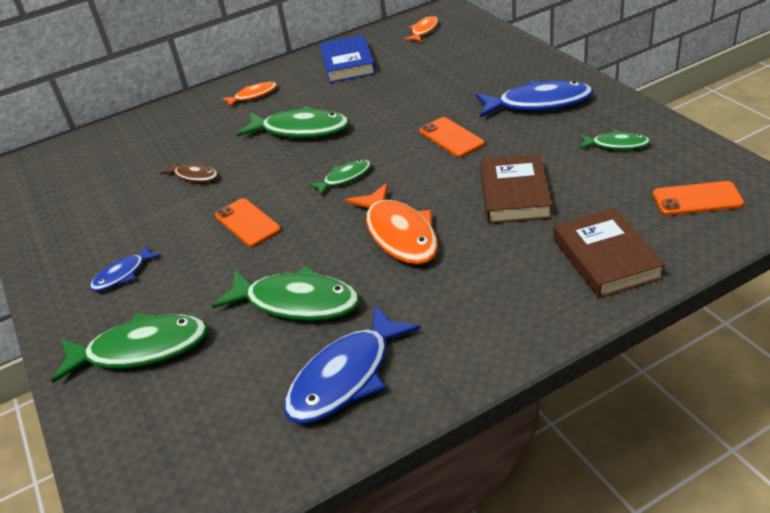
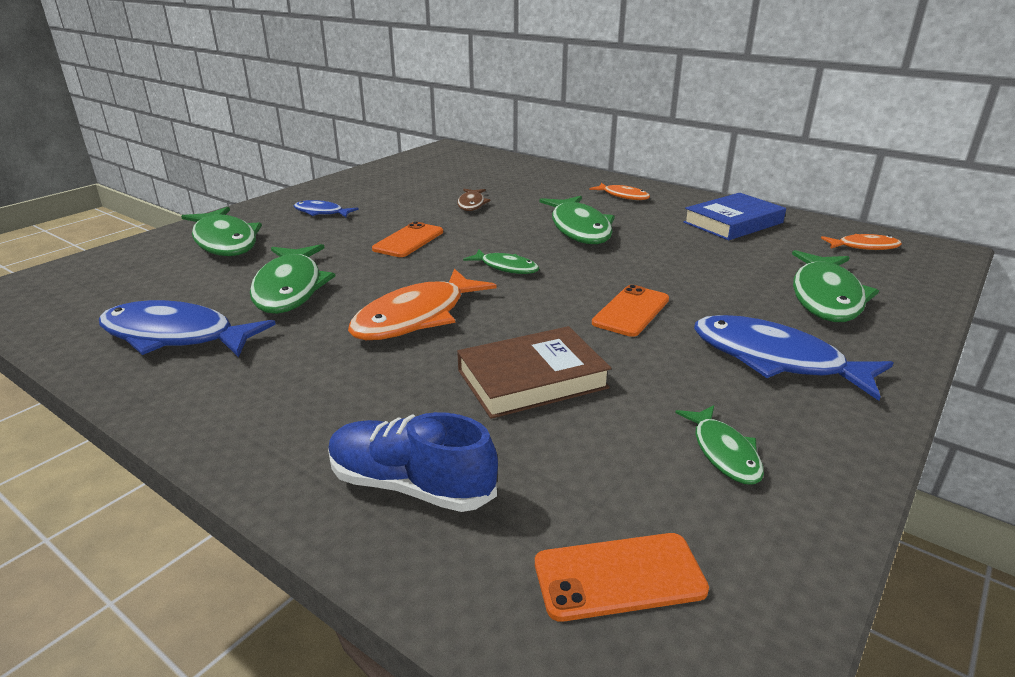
camera: 60 degrees right, 10 degrees down
blue fish [475,80,593,117] -> blue fish turned 150 degrees clockwise [694,315,893,401]
brown book [553,208,665,298] -> blue shoe [328,412,498,512]
orange phone [653,181,744,215] -> orange phone turned 75 degrees counterclockwise [535,533,709,622]
none -> green fish [792,250,879,322]

